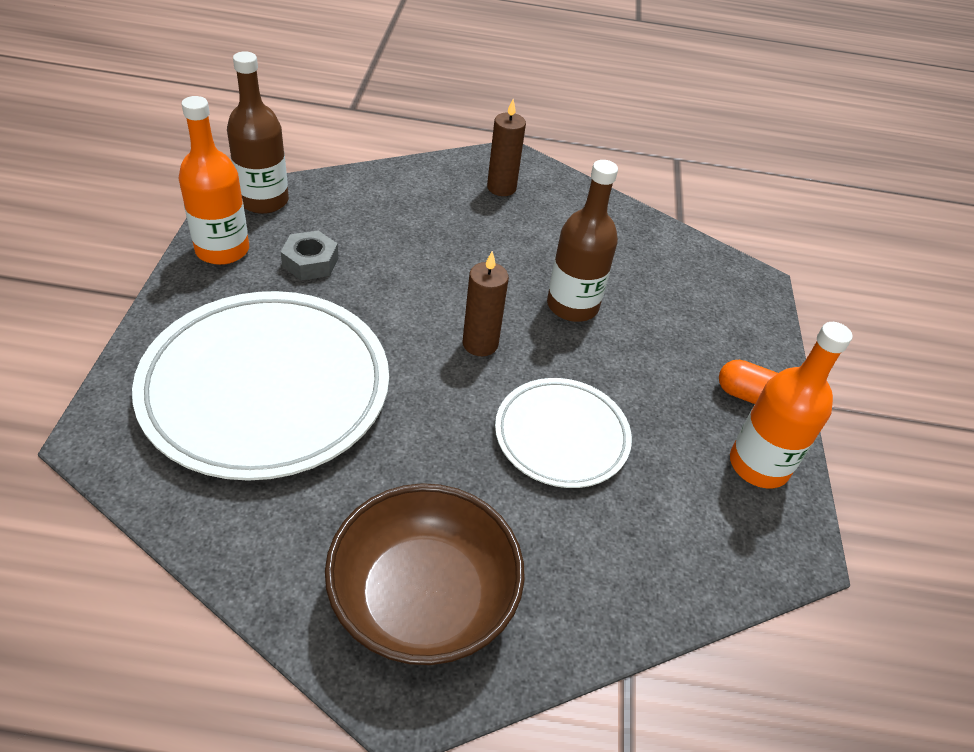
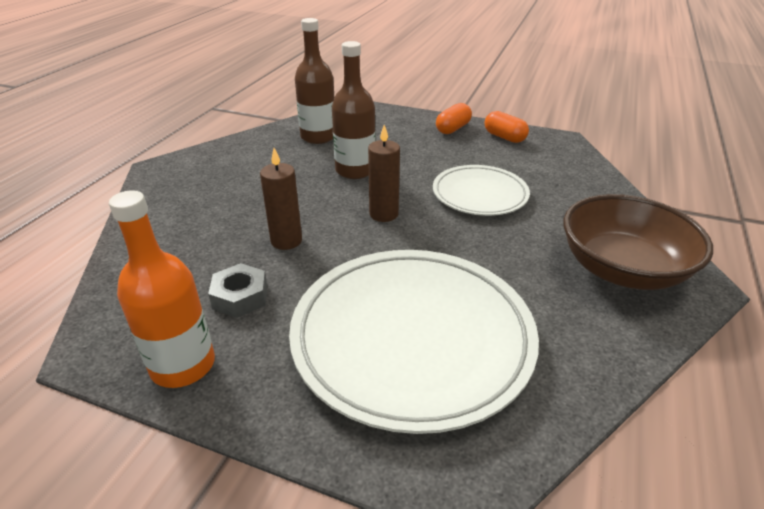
camera: 70 degrees left, 10 degrees down
brown bottle [227,51,289,214] -> brown bottle moved to [295,18,335,144]
brown candle [487,99,526,196] -> brown candle moved to [260,148,302,250]
orange bottle [730,322,853,488] -> orange capsule [485,111,529,143]

